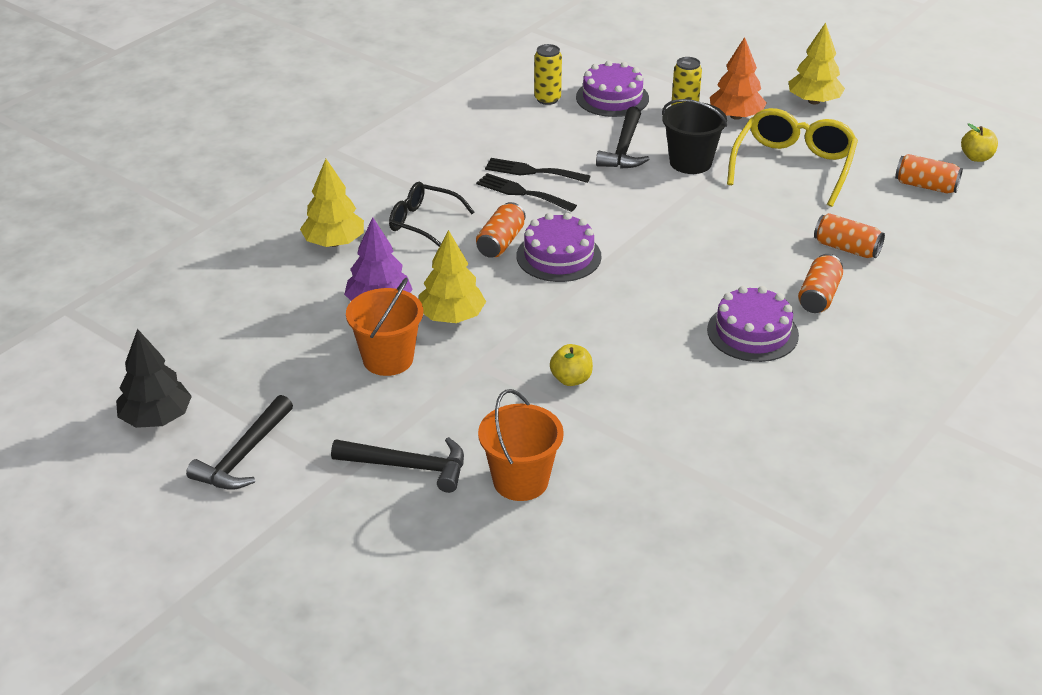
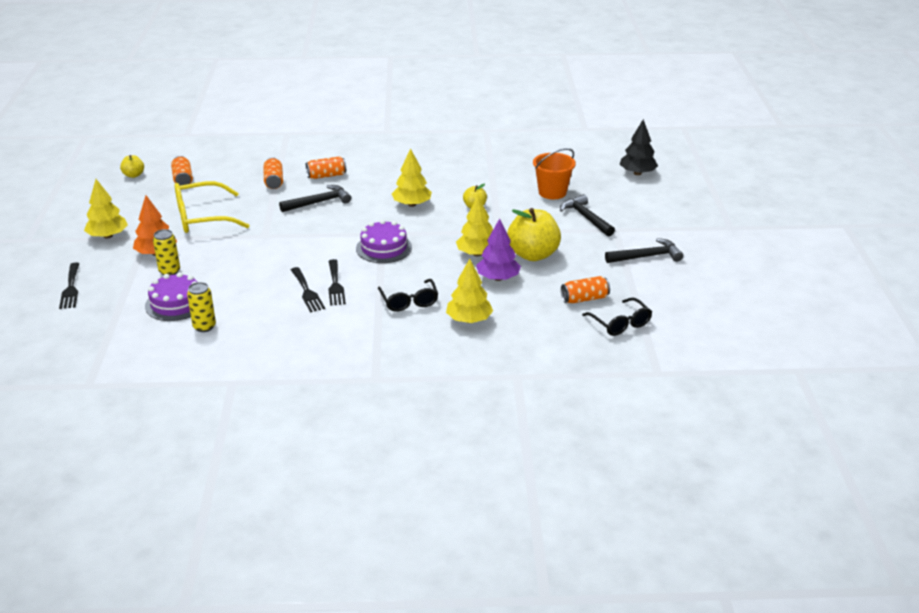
camera: 130 degrees left, 5 degrees down
black tree [116,329,192,428] -> black tree moved to [619,119,658,175]
orange bucket [346,278,423,376] -> yellow apple [507,208,561,261]
orange can [476,202,526,258] -> orange can moved to [561,276,610,304]
black hammer [596,106,649,169] -> black hammer moved to [279,185,351,212]
black bucket [662,99,727,174] -> none
purple cake [707,286,799,362] -> none
none -> black fork [59,262,80,309]
none -> yellow tree [392,148,432,207]
none -> black glasses [582,297,652,336]

